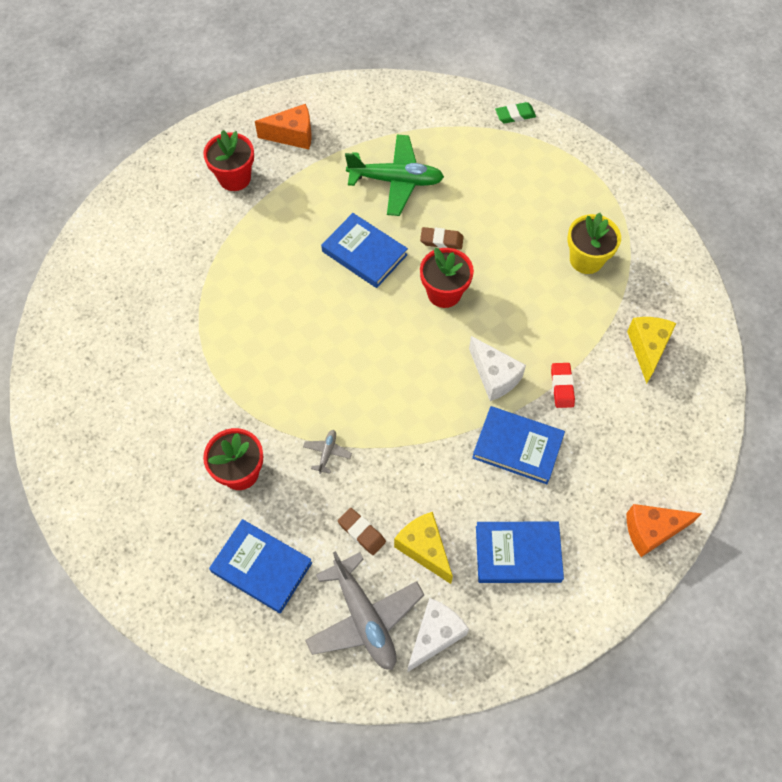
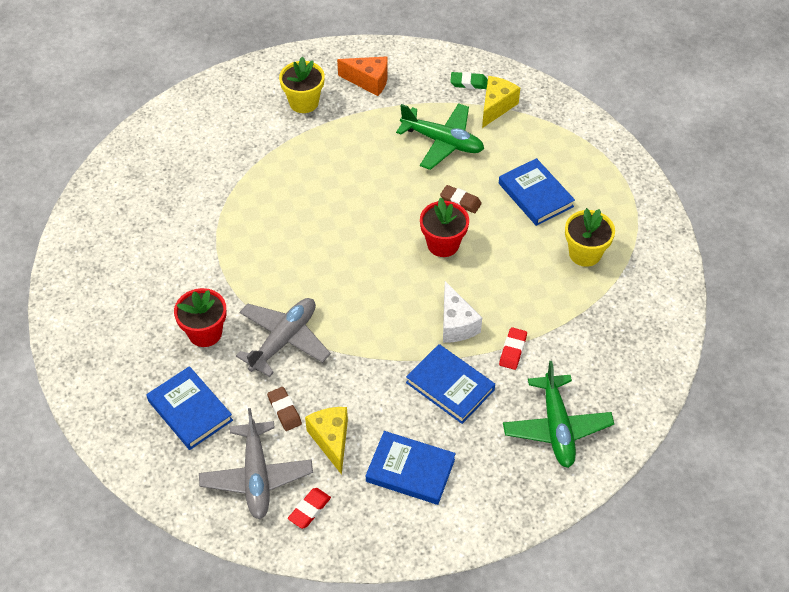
camera: 20 degrees right, 10 degrees down
red flower pot [203,130,254,191] -> yellow flower pot [279,57,325,113]
grey plane [303,430,352,474] -> grey plane [236,298,331,377], size x2.35
blue book [321,213,408,288] -> blue book moved to [499,158,575,226]
white cheese [407,598,469,672] -> red eraser [288,488,331,529]
green eraser [495,102,536,123] -> green eraser moved to [450,72,488,89]
orange cheese [626,504,702,557] -> none
yellow cheese [627,317,677,384] -> yellow cheese moved to [482,76,520,128]
none -> green plane [503,361,614,468]

